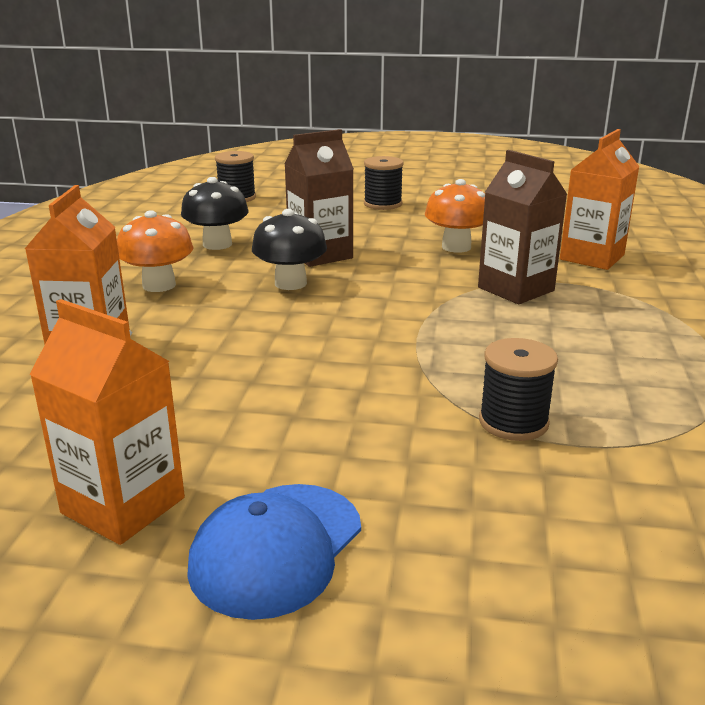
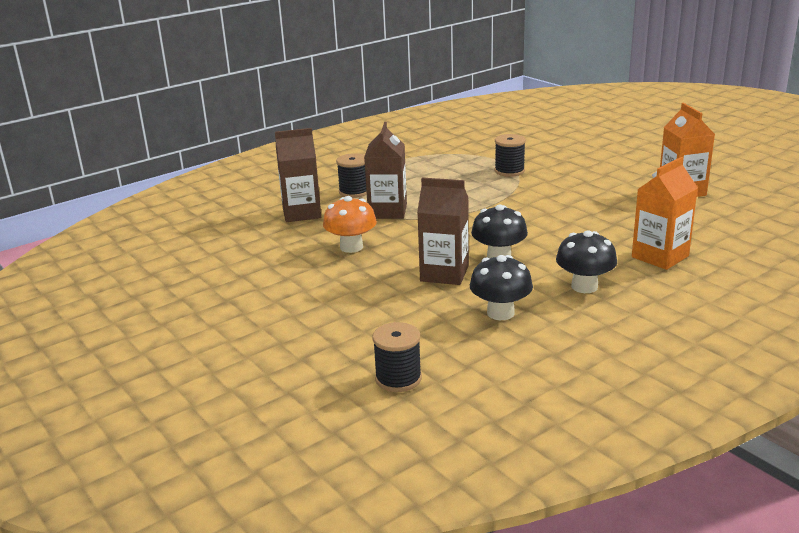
camera: 135 degrees left, 0 degrees up
orange mushroom [117,210,194,292] -> black mushroom [556,230,617,293]
blue cap [187,484,361,620] -> none
black spool [364,156,404,210] -> black spool moved to [336,153,367,198]
orange carton [560,129,639,270] -> brown carton [275,128,321,222]

